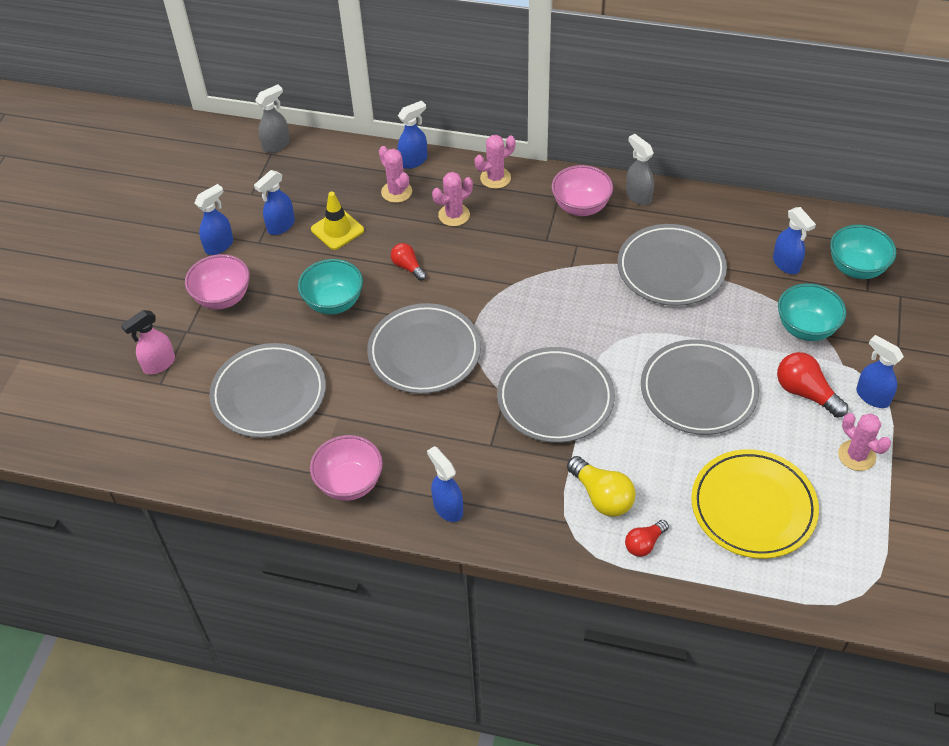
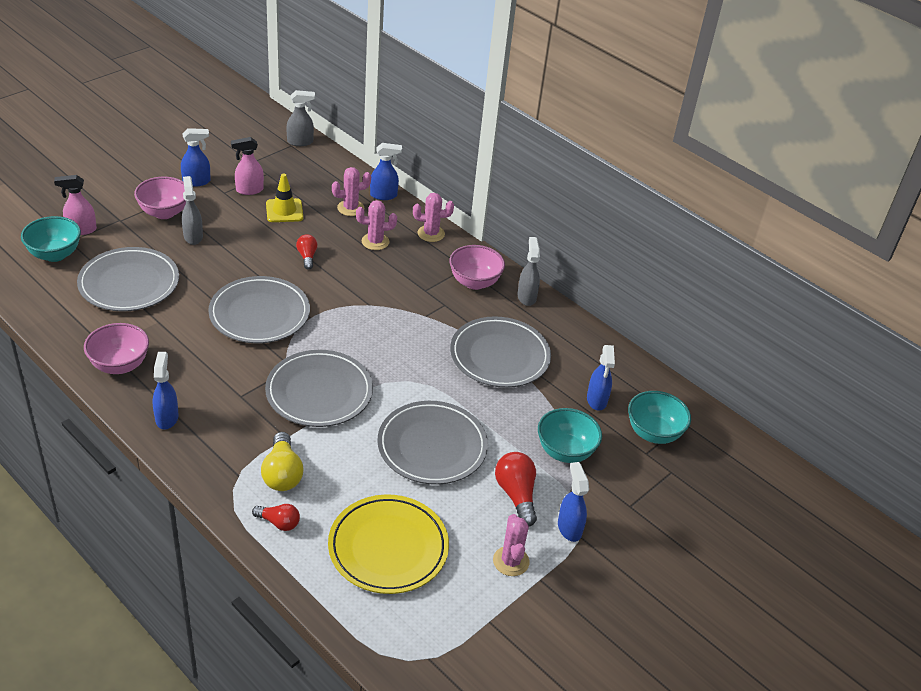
camera: 25 degrees right, 10 degrees down
blue spray bottle [254,170,295,235] -> pink spray bottle [231,137,264,195]
turquoise bowl [298,259,363,314] -> turquoise bowl moved to [21,216,81,262]
pink cactus [379,146,412,203] -> pink cactus turned 75 degrees clockwise [332,167,371,216]
red light bulb [625,520,669,557] -> red light bulb turned 150 degrees counterclockwise [252,504,300,531]
none -> grey spray bottle [182,176,203,245]

